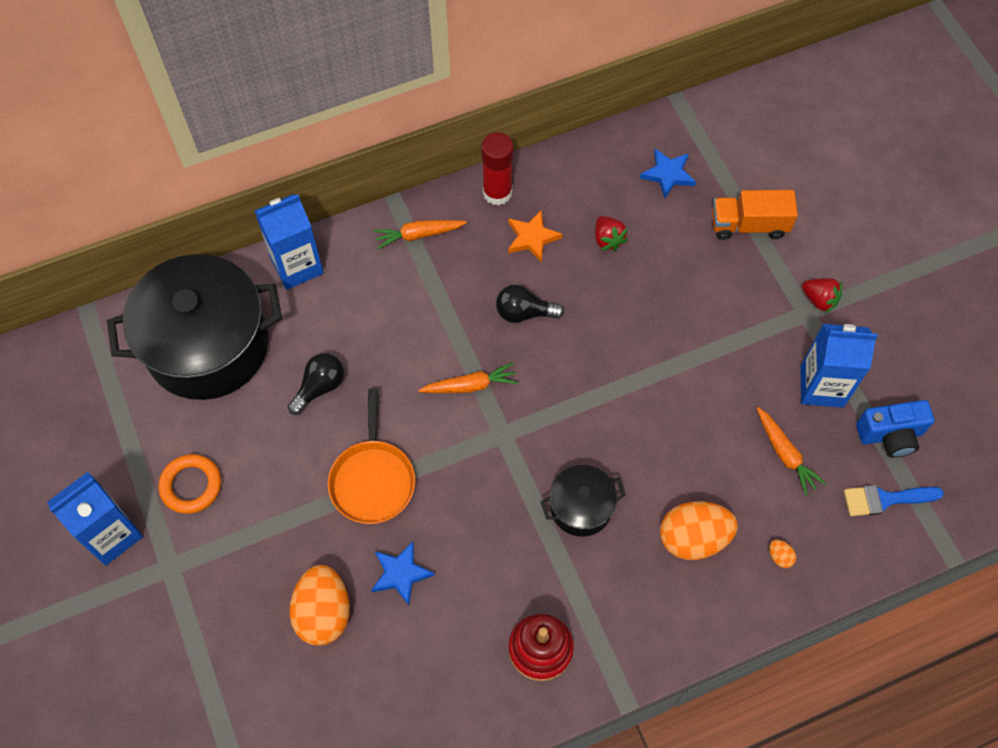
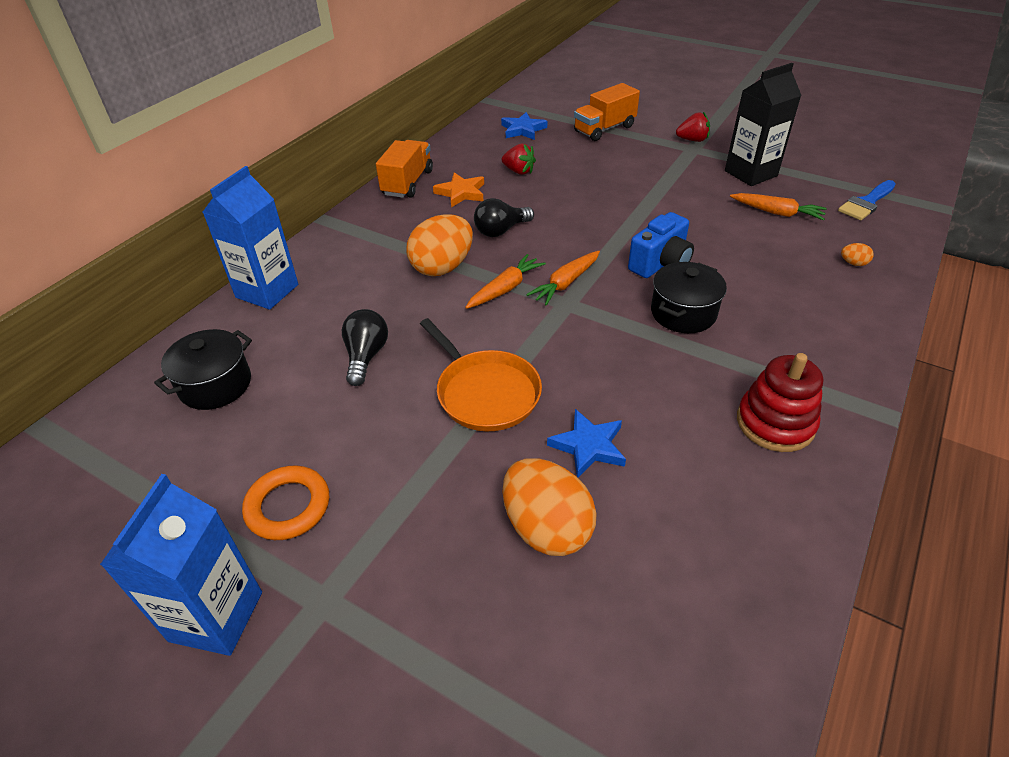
camera: 35 degrees left, 20 degrees down
black pot [107,254,282,400] -> black pot [154,329,252,410], size x0.47
orange carrot [373,220,467,249] -> orange carrot moved to [526,251,600,306]
red glue stick [481,132,514,205] -> orange truck [376,140,433,198]
orange egg [660,501,738,560] -> orange egg moved to [406,214,473,276]
blue carton [800,324,878,408] -> black carton [725,63,802,186]
blue camera [856,400,934,458] -> blue camera moved to [628,212,694,278]

